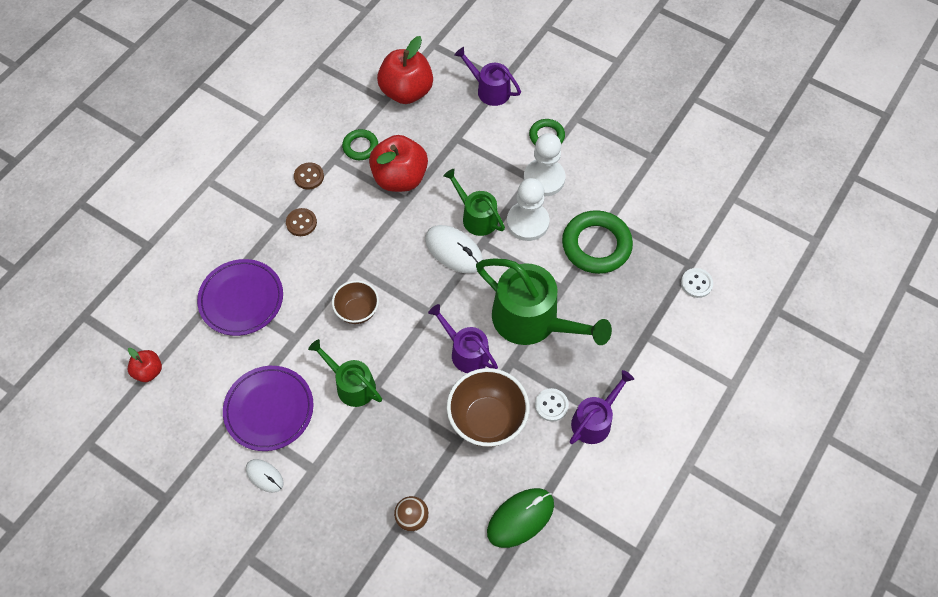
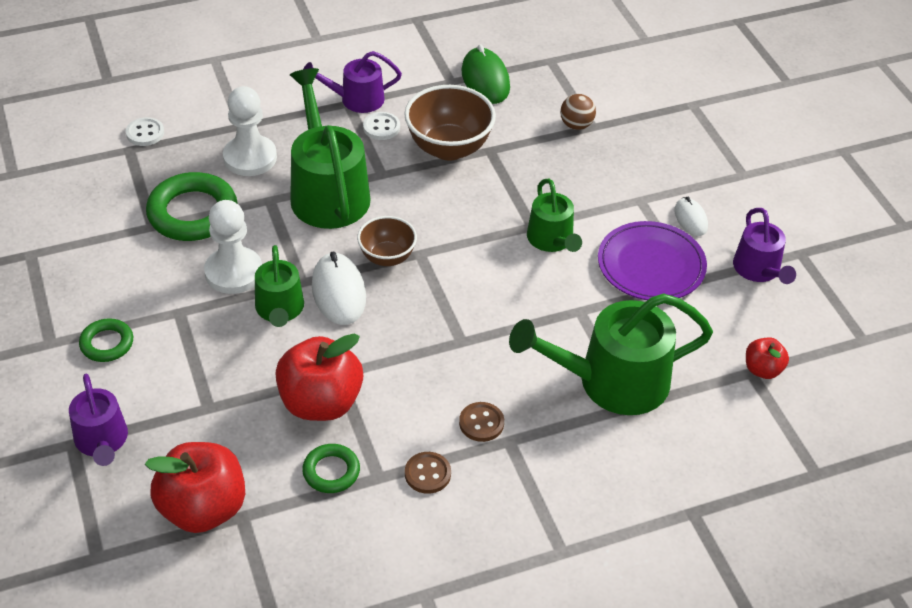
camera: 145 degrees left, 15 degrees down
purple plate [197,259,283,336] -> green watering can [509,293,713,415]
brown bowl [332,280,379,324] -> brown bowl moved to [357,216,417,266]
purple watering can [428,304,498,373] -> purple watering can moved to [733,208,796,284]
green mouse [487,488,554,548] -> green mouse turned 75 degrees clockwise [461,44,510,104]
white pawn [524,133,565,196] -> white pawn moved to [223,86,277,176]

